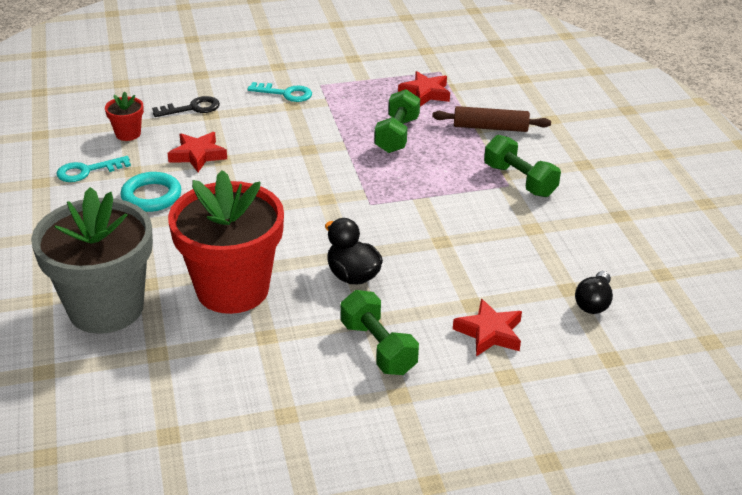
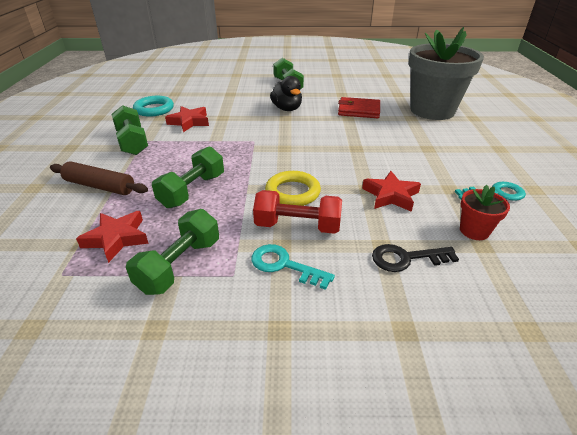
camera: 165 degrees left, 0 degrees up
turquoise ring [120,172,181,212] -> turquoise ring moved to [133,96,174,117]
red flower pot [168,170,284,314] -> red wallet [338,97,380,118]
red star [453,299,522,356] -> red star moved to [165,106,209,132]
black light bulb [575,271,613,314] -> none
none -> green dumbbell [126,209,219,295]
none -> red dumbbell [253,190,342,234]
none -> yellow ring [265,171,321,206]

